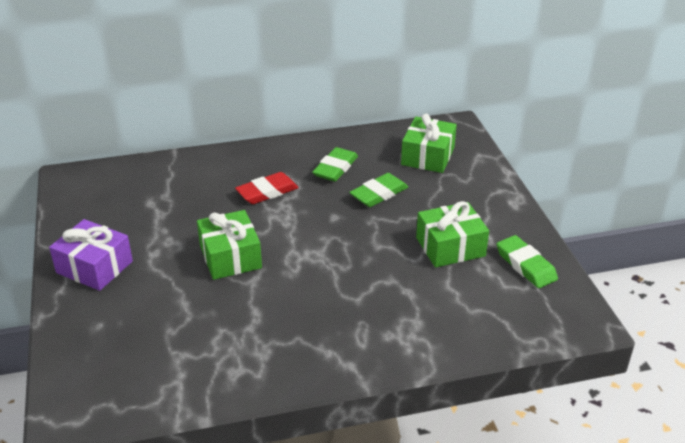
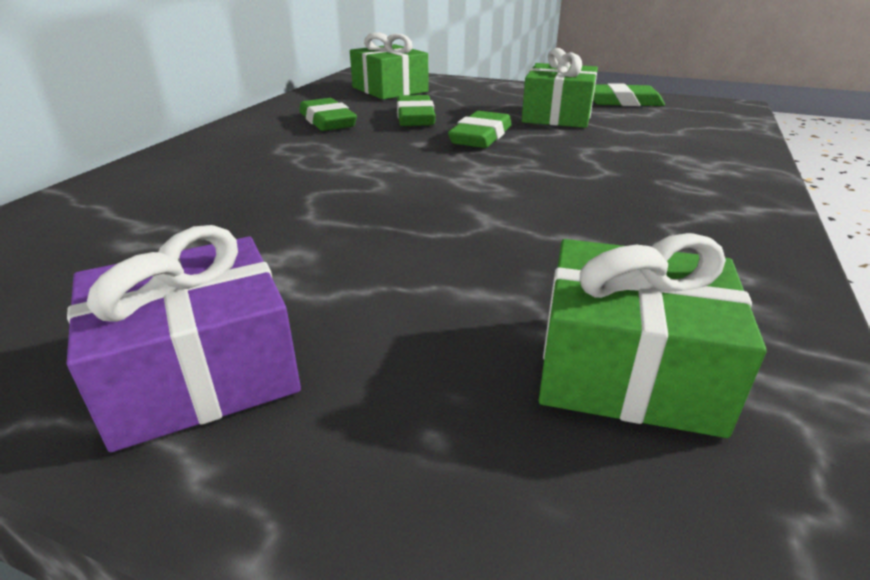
camera: 55 degrees left, 5 degrees down
green gift [197,210,262,280] -> green gift moved to [538,233,767,438]
red eraser [235,172,299,204] -> none
none -> green eraser [448,111,512,148]

